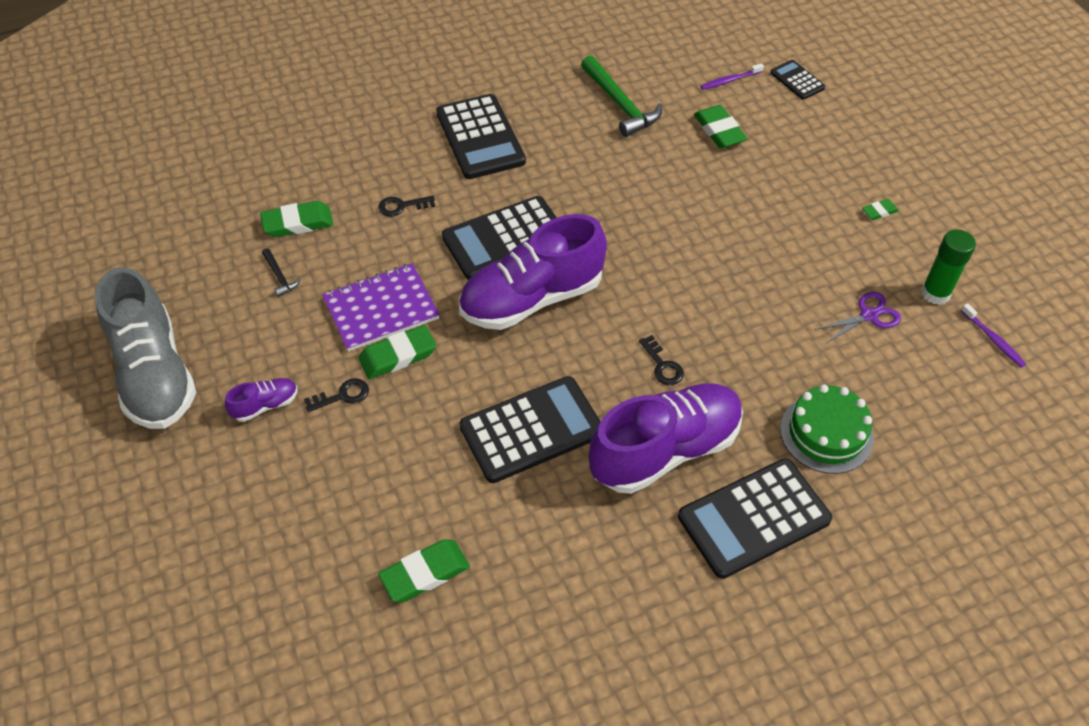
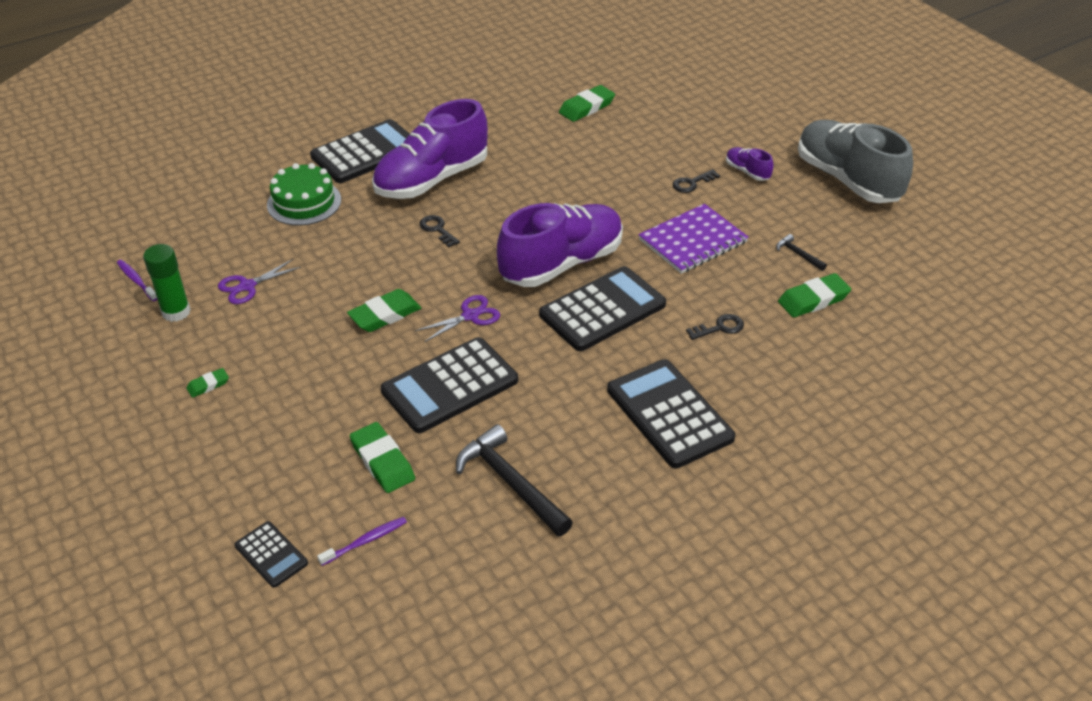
camera: 170 degrees right, 10 degrees down
purple shoe [225,378,298,422] -> purple shoe turned 90 degrees clockwise [726,147,773,181]
green eraser [358,325,436,379] -> green eraser moved to [347,289,421,332]
black calculator [459,376,601,483] -> black calculator moved to [381,337,518,433]
green hammer [581,55,662,137] -> black hammer [456,424,573,536]
none -> purple scissors [415,295,500,342]

